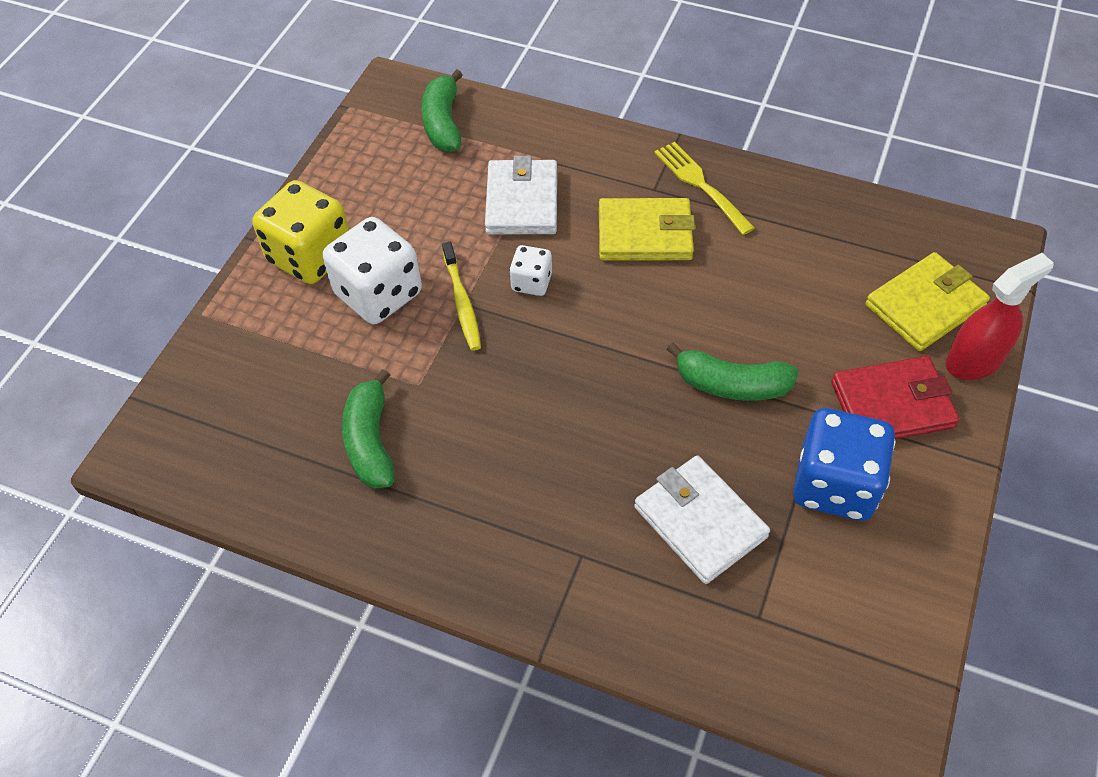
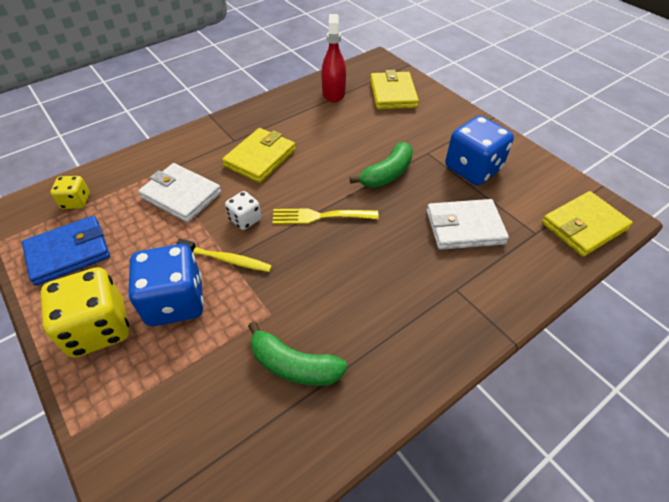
camera: 60 degrees left, 5 degrees down
white dice [323,217,422,324] -> blue dice [128,244,204,326]
green banana [421,70,462,152] -> yellow dice [50,176,90,209]
yellow fork [654,142,755,235] -> yellow fork moved to [272,209,379,224]
red wallet [831,356,959,439] -> none
red spray bottle [946,253,1054,380] -> red spray bottle moved to [321,14,346,103]
none -> blue wallet [22,216,110,286]
none -> yellow wallet [542,191,633,257]

